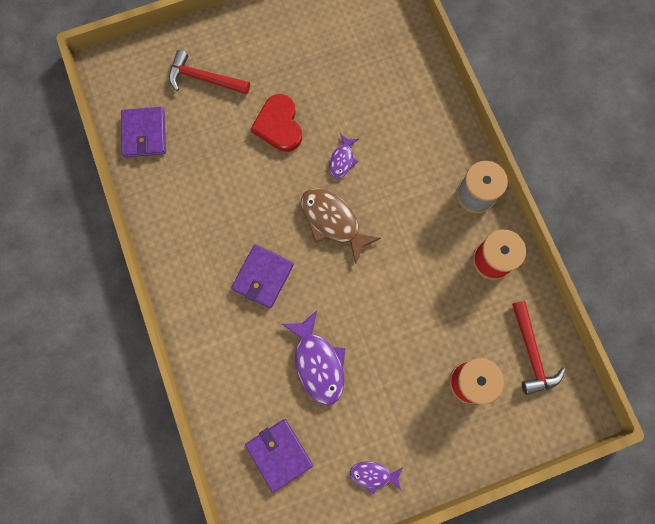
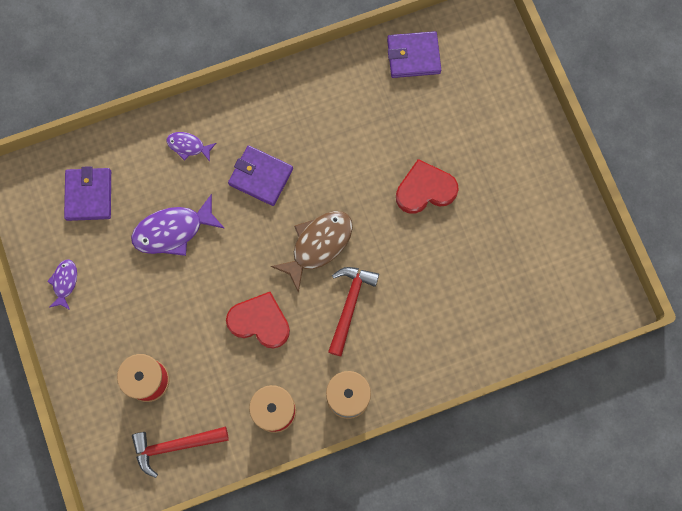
camera: 90 degrees right, 0 degrees up
red hammer [169,50,250,94] -> red hammer moved to [328,267,379,356]
purple wallet [245,419,313,492] -> purple wallet turned 60 degrees counterclockwise [64,166,111,221]
purple fish [329,134,359,178] -> purple fish moved to [166,132,216,162]
none -> red heart [226,292,290,348]

